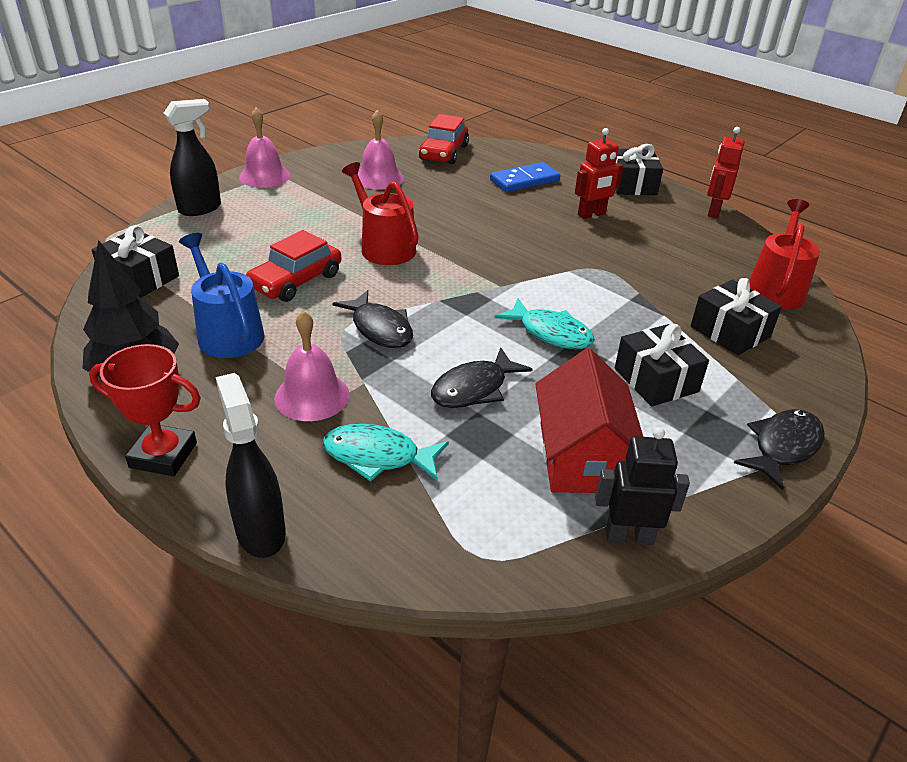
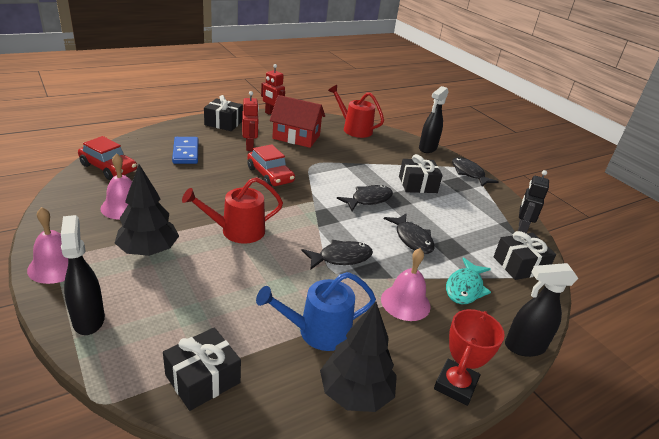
camera: 75 degrees left, 5 degrees down
red car [246,230,342,302] -> red car moved to [247,144,295,186]
turquoise fish [494,298,595,349] -> black fish [337,185,393,211]
red house [535,348,643,493] -> red house moved to [270,95,325,148]
black gift [690,278,782,355] -> black gift moved to [494,231,556,280]
none -> black tree [115,164,179,256]
none -> black spray bottle [419,86,448,153]

